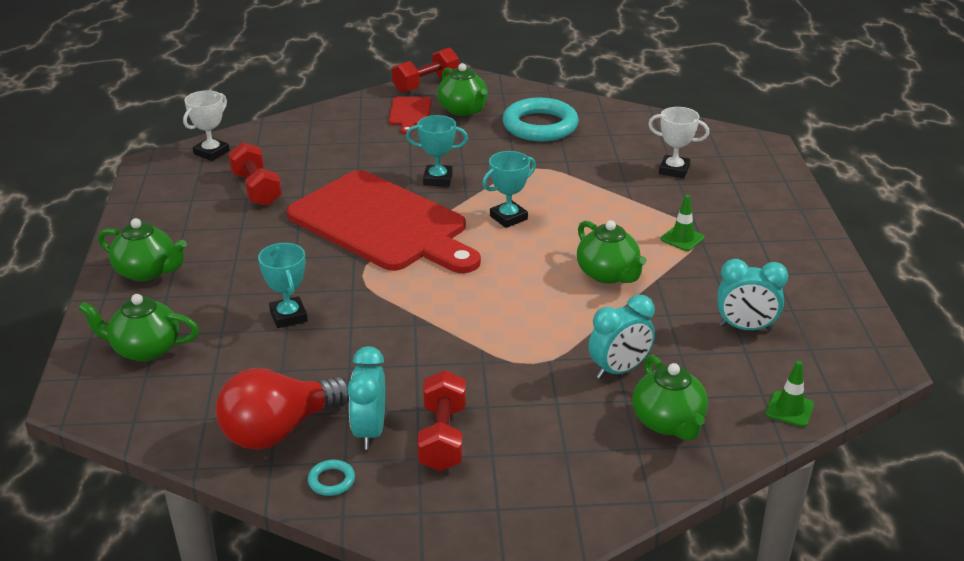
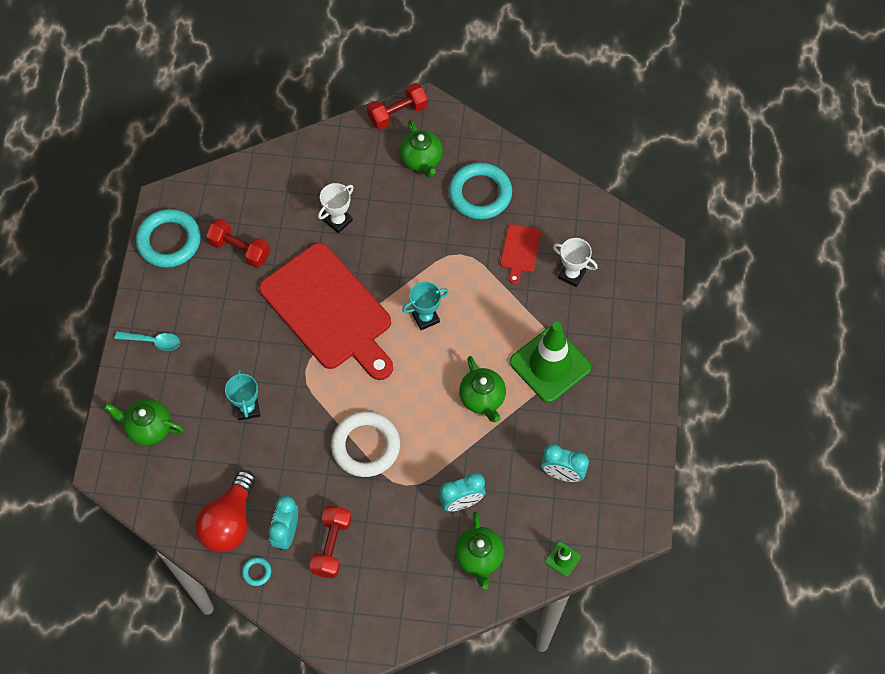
camera: 10 degrees right, 30 degrees up
green teapot [98,218,187,281] -> turquoise spoon [115,331,180,351]
white trophy [183,90,229,161] -> white trophy moved to [318,183,354,233]
red light bulb [216,368,349,450] -> red light bulb turned 45 degrees counterclockwise [195,470,255,553]
red dumbbell [228,142,282,206] -> red dumbbell turned 45 degrees counterclockwise [206,218,270,268]
red cutting board [389,97,431,134] -> red cutting board moved to [500,224,541,284]
turquoise trophy [406,115,468,187] -> none
green traffic cone [661,195,705,251] -> green traffic cone [510,322,591,403], size x2.41
none -> turquoise ring [136,209,201,268]
none -> white ring [331,411,400,477]

